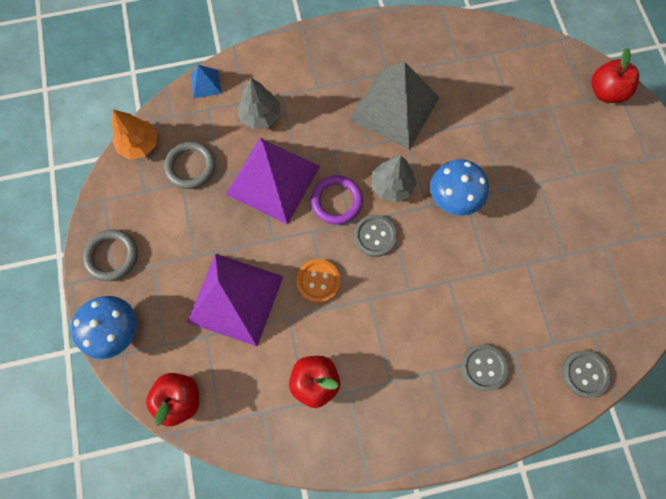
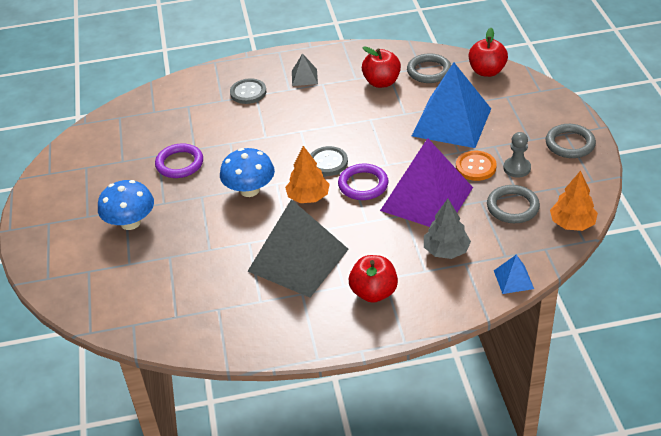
camera: 175 degrees left, 30 degrees down
blue mushroom [71,296,137,359] -> blue mushroom moved to [98,180,154,230]
purple pyramid [187,254,283,346] -> blue pyramid [412,62,491,148]
orange button [296,259,340,303] -> orange button moved to [456,151,497,181]
grey tree [371,155,417,203] -> orange tree [285,146,330,203]
grey button [562,350,611,398] -> none
red apple [591,48,639,103] -> red apple moved to [349,255,398,303]
none -> purple ring [155,143,203,178]
none -> grey pyramid [292,53,318,86]
none -> grey ring [407,53,451,83]
none -> grey pawn [503,132,531,178]

